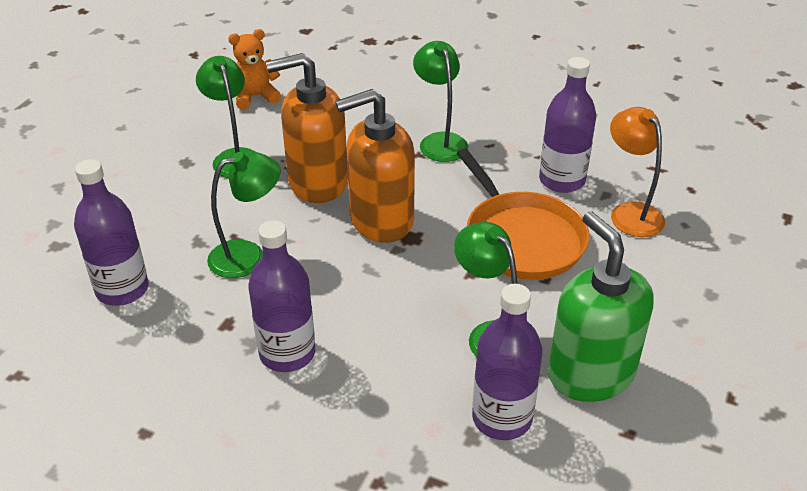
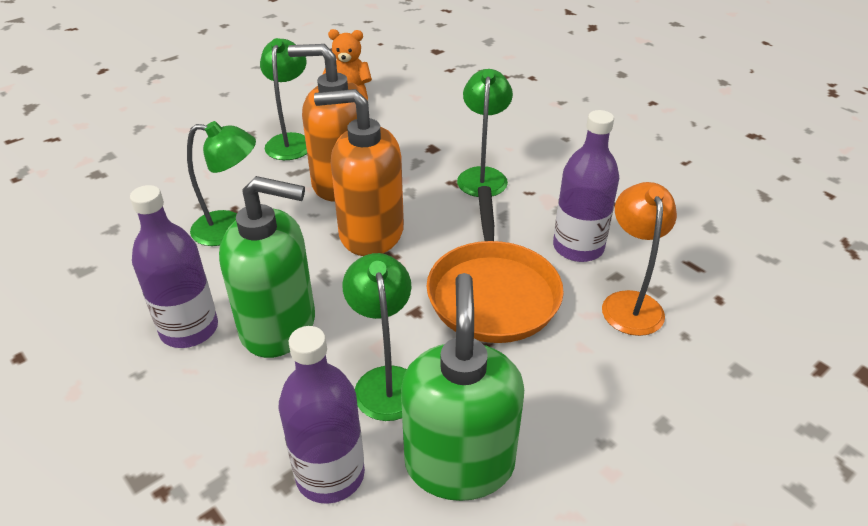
camera: 25 degrees right, 0 degrees up
purple bottle [74,159,149,306] -> none
none -> green soap dispenser [219,176,315,358]

